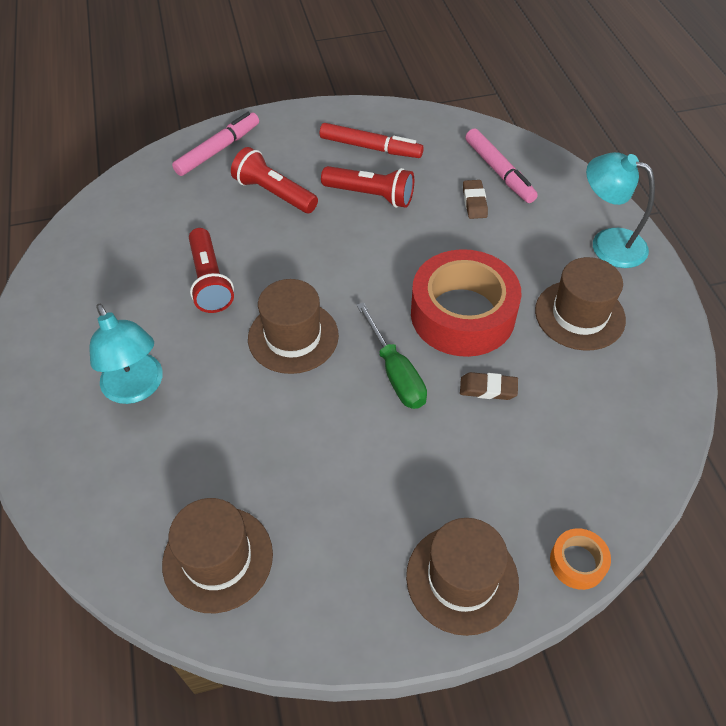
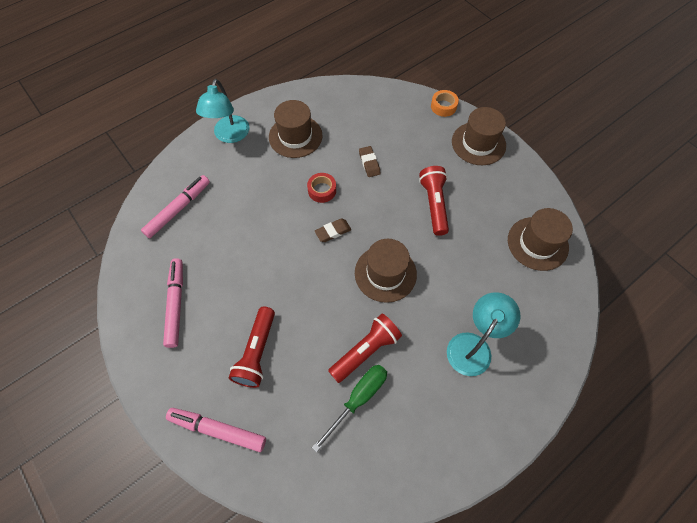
camera: 115 degrees left, 10 degrees up
red marker [320,123,424,158] -> pink marker [163,258,183,348]
red flashlight [321,166,414,208] -> red flashlight moved to [419,166,449,236]
green screwdriver [356,302,427,409] -> green screwdriver moved to [312,365,387,453]
red tape [411,249,522,357] -> red tape [307,173,336,203], size x0.42
brown eraser [463,180,488,219] -> brown eraser moved to [315,219,351,242]

